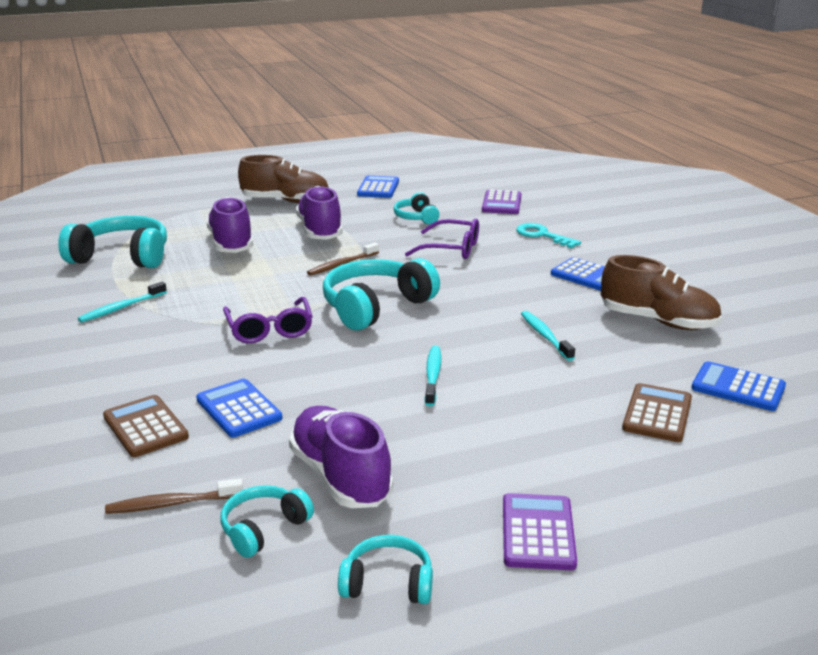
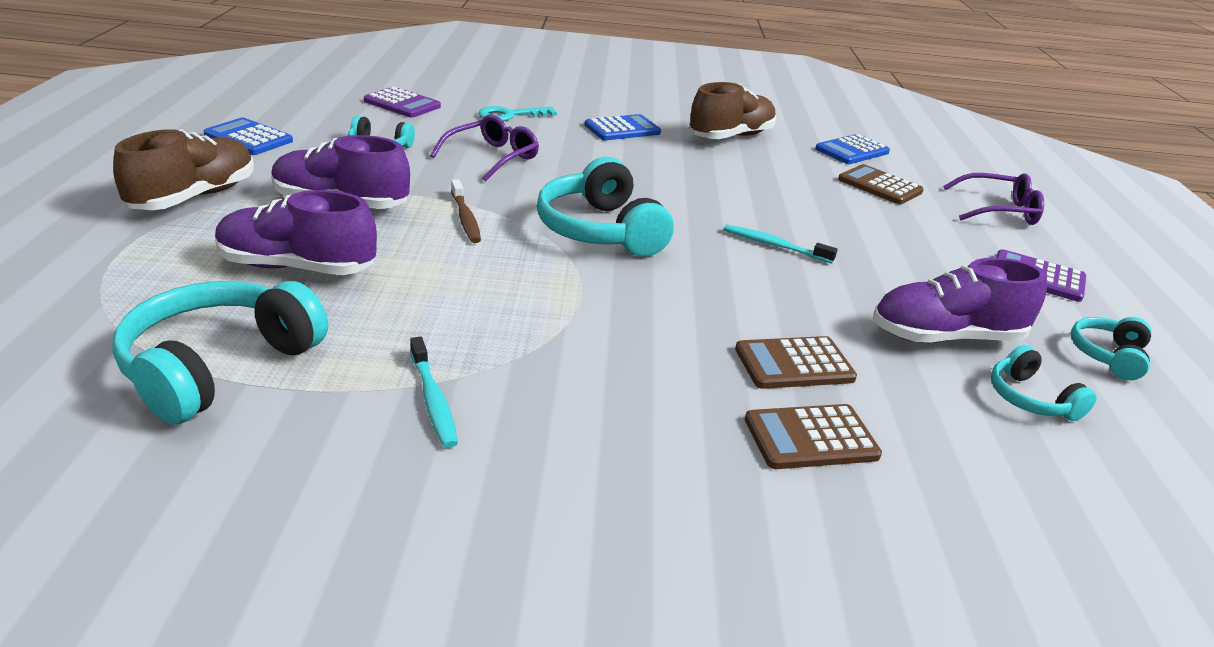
camera: 70 degrees left, 5 degrees up
brown toothbrush [105,478,243,514] -> none
blue calculator [196,379,282,438] -> brown calculator [735,336,857,389]
purple glasses [223,297,313,343] -> purple glasses moved to [943,173,1044,225]
turquoise toothbrush [521,311,575,361] -> none

